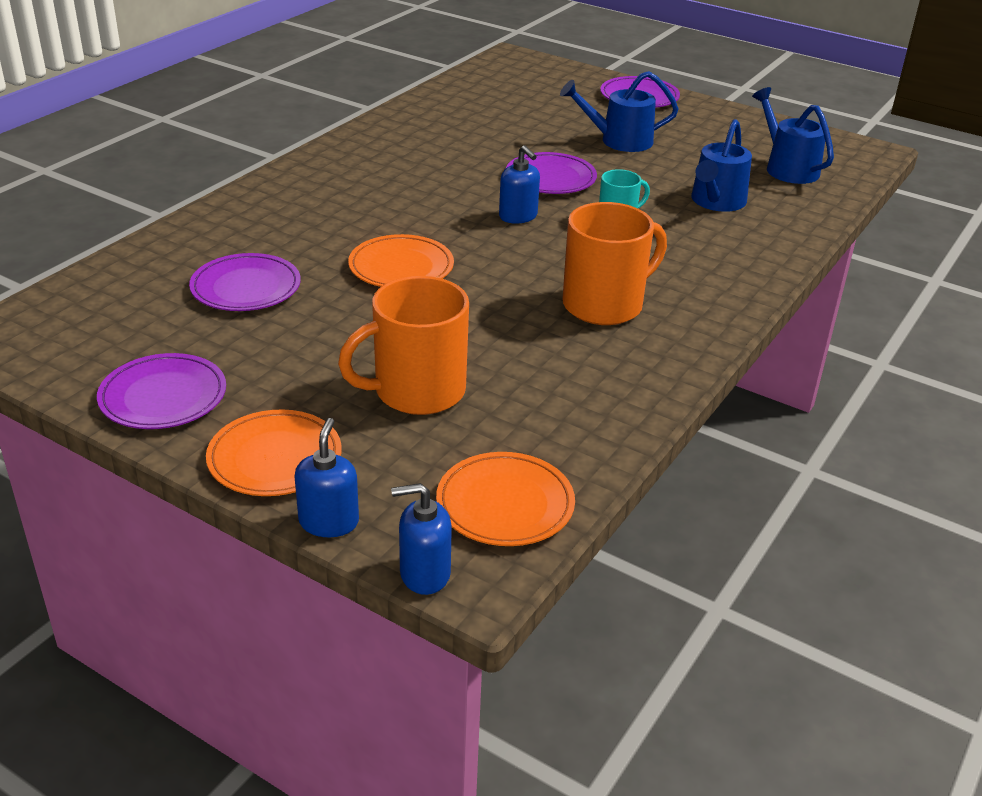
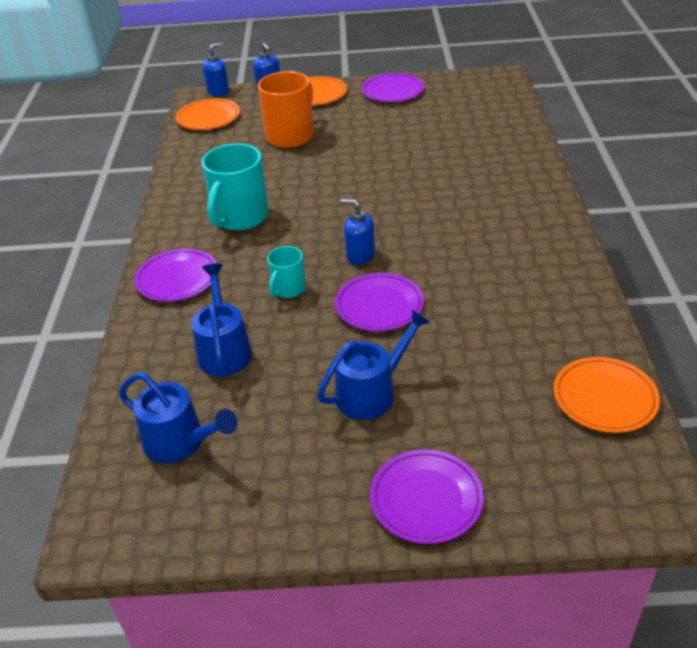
camera: 150 degrees right, 5 degrees up
purple plate [189,253,301,311] -> purple plate moved to [134,248,217,302]
orange plate [348,234,454,287] -> orange plate moved to [553,357,660,433]
orange mug [562,202,667,325] -> turquoise mug [201,143,269,230]

